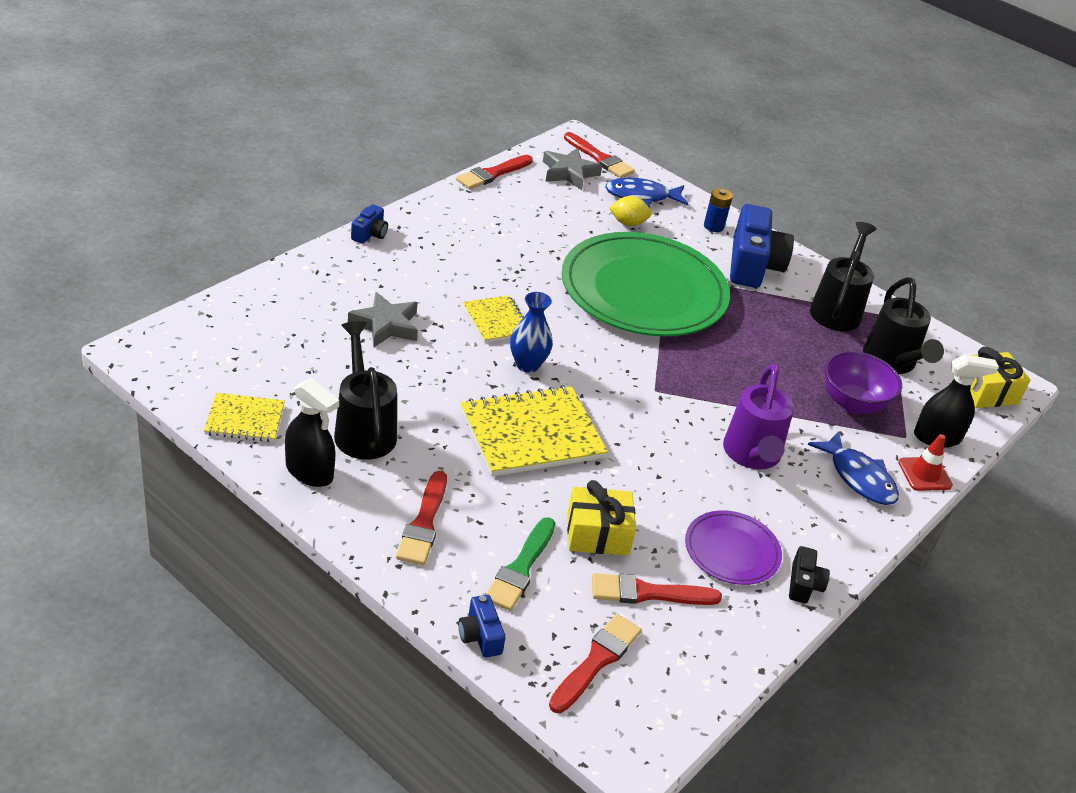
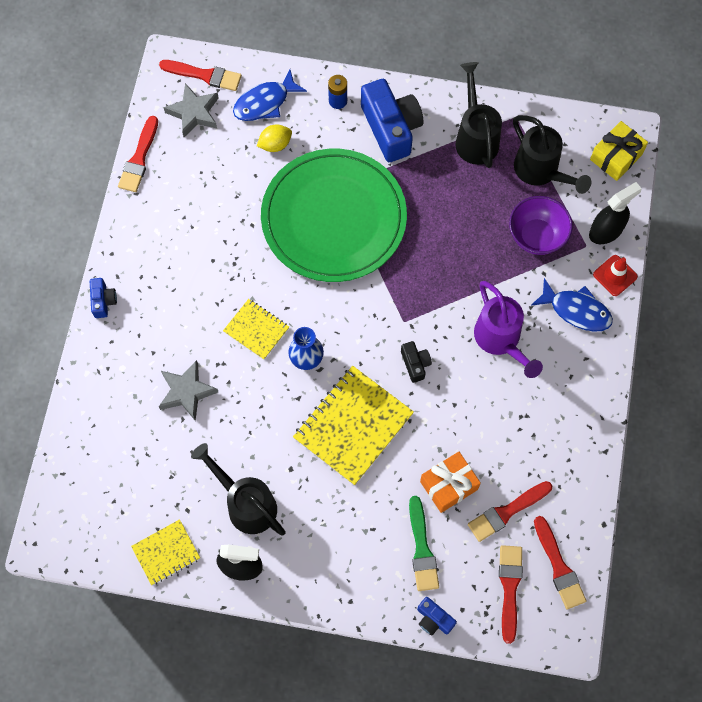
camera: 25 degrees left, 30 degrees up
red brush [396,471,447,565] -> red brush moved to [534,516,586,609]
yellow gift [567,480,636,556] -> orange gift [420,452,481,513]
purple plate [685,510,782,585] -> none
black camera [789,546,830,603] -> black camera moved to [401,341,432,383]

